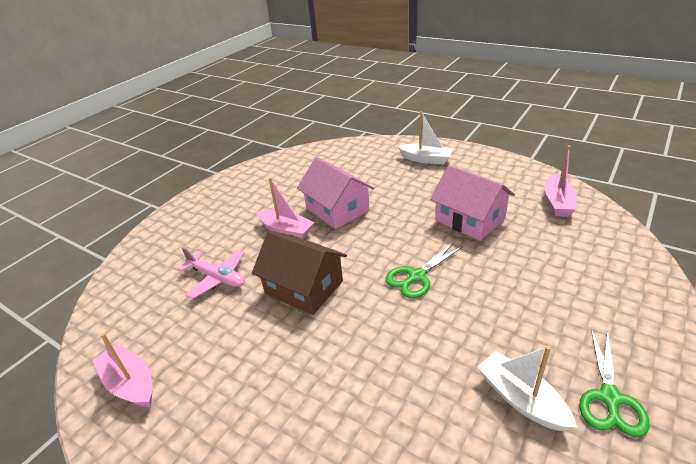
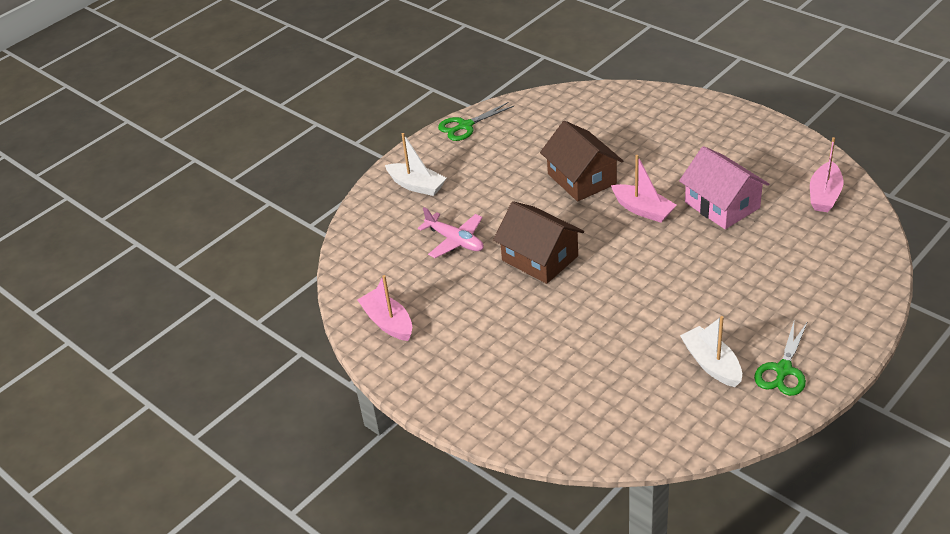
camera: 10 degrees right, 5 degrees up
pink boat [256,177,315,239] -> pink boat moved to [611,155,677,222]
pink house [297,157,374,229] -> brown house [540,121,623,201]
green scissors [385,242,463,298] -> green scissors moved to [438,102,514,141]
white boat [398,111,453,165] -> white boat moved to [385,133,446,196]

